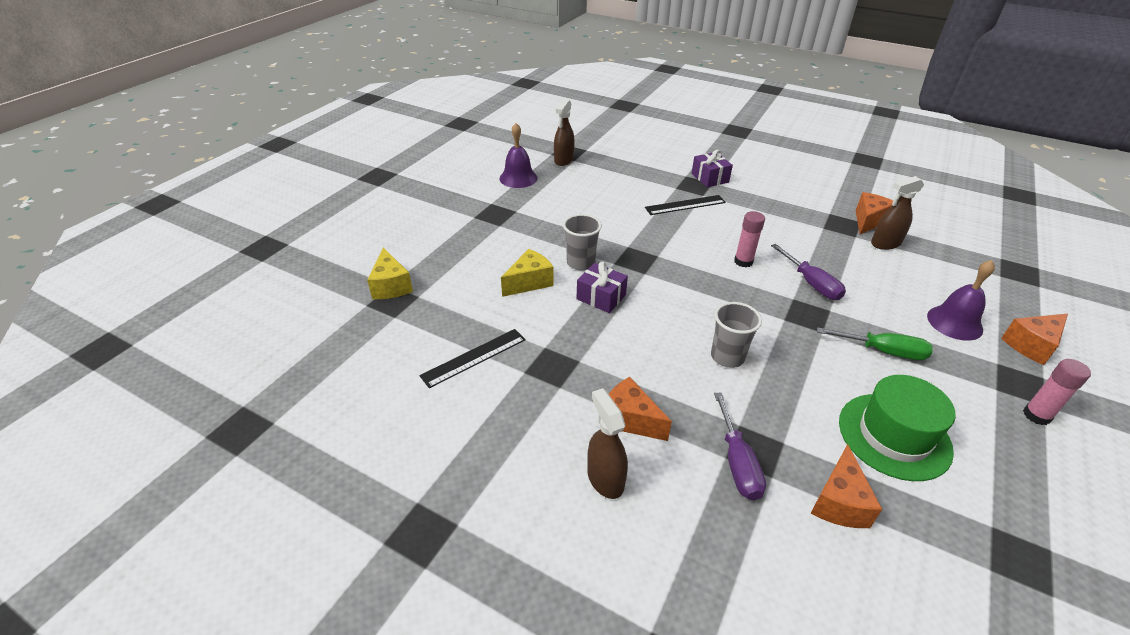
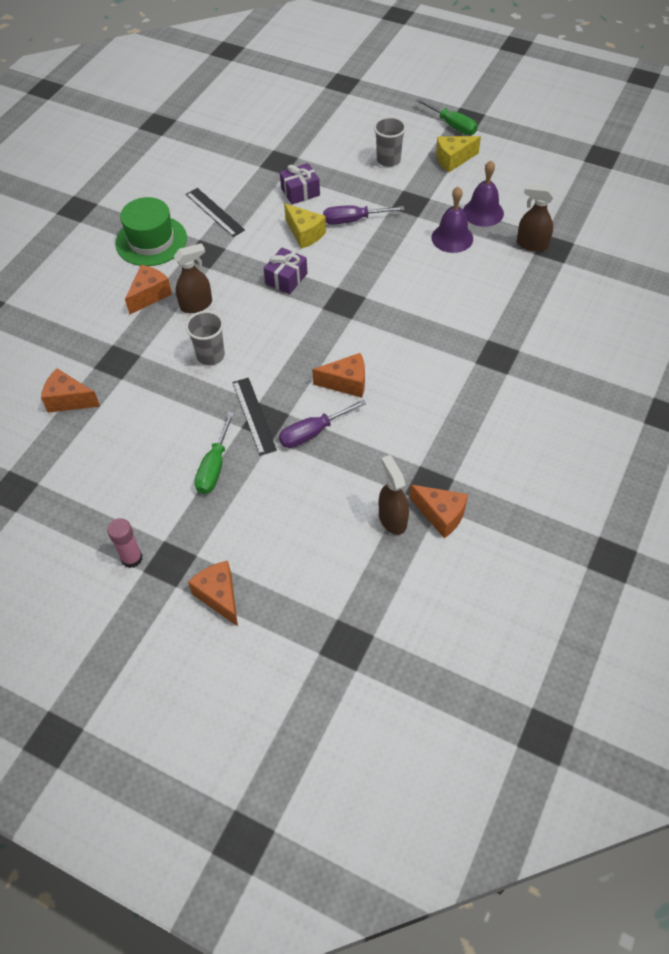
camera: 90 degrees right, 15 degrees up
yellow cheese [367,248,413,299] -> yellow cheese moved to [436,136,481,172]
grey cup [563,214,602,270] -> grey cup moved to [374,117,406,167]
brown spray bottle [587,388,628,499] -> brown spray bottle moved to [174,243,212,313]
black ruler [645,195,726,215] -> black ruler moved to [232,378,277,456]
purple gift [691,150,733,187] -> purple gift moved to [280,163,320,204]
purple screwdriver [714,392,766,500] -> purple screwdriver moved to [323,205,405,225]
pink glue stick [734,211,765,267] -> orange cheese [312,353,365,398]
green hat [839,375,956,481] -> green hat moved to [115,197,187,266]
purple bell [927,260,995,341] -> purple bell moved to [431,186,473,253]
none -> green screwdriver [416,98,478,135]

